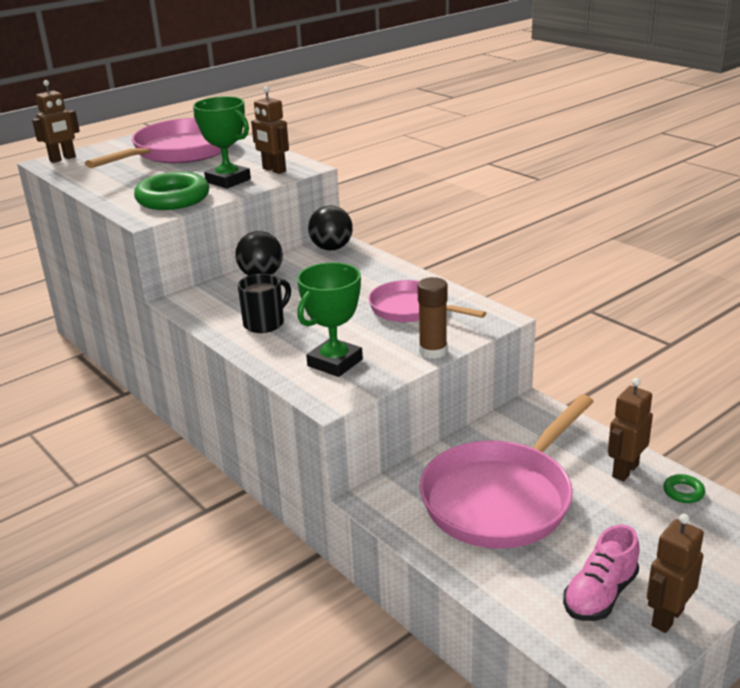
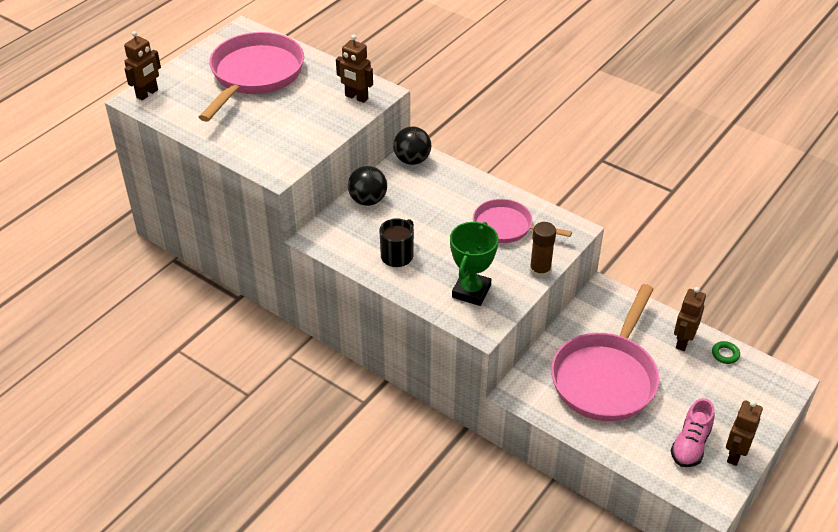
camera: 15 degrees left, 15 degrees up
green ring [134,172,209,210] -> none
green trophy [193,96,251,189] -> none

